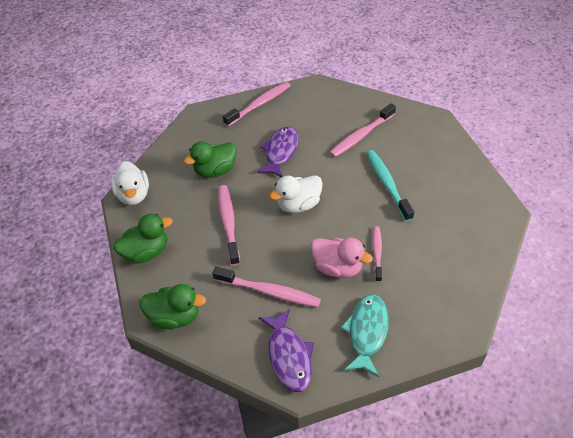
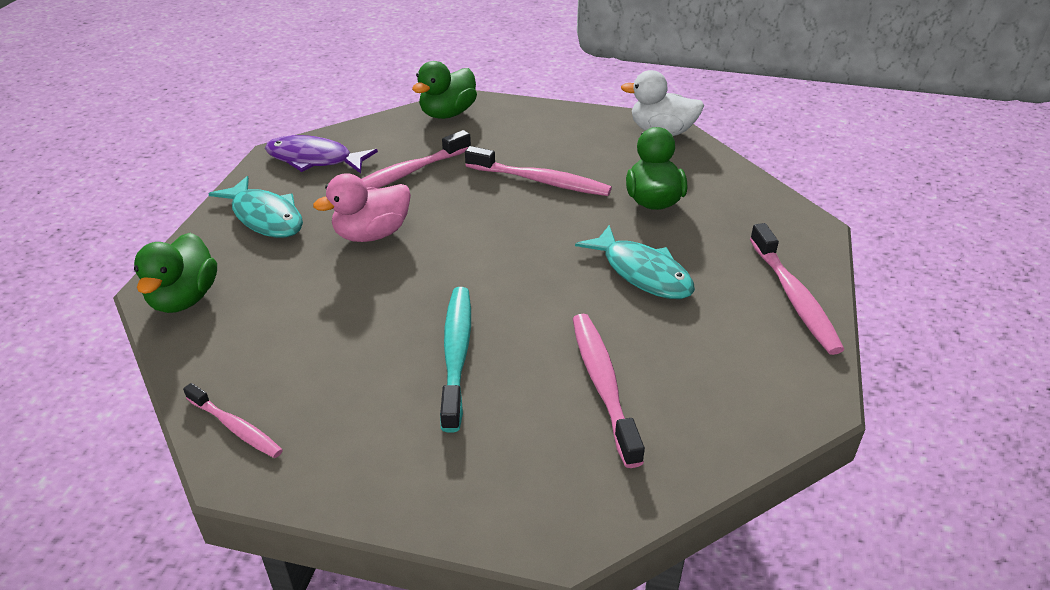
camera: 120 degrees right, 10 degrees down
green duck [113,214,173,263] -> green duck moved to [134,233,217,313]
purple fish [257,126,299,177] -> turquoise fish [575,225,695,299]
white duck [269,175,323,213] -> none
turquoise toothbrush [367,150,414,222] -> turquoise toothbrush turned 105 degrees counterclockwise [440,287,471,433]
pink toothbrush [373,226,382,282] -> pink toothbrush moved to [183,383,283,458]

